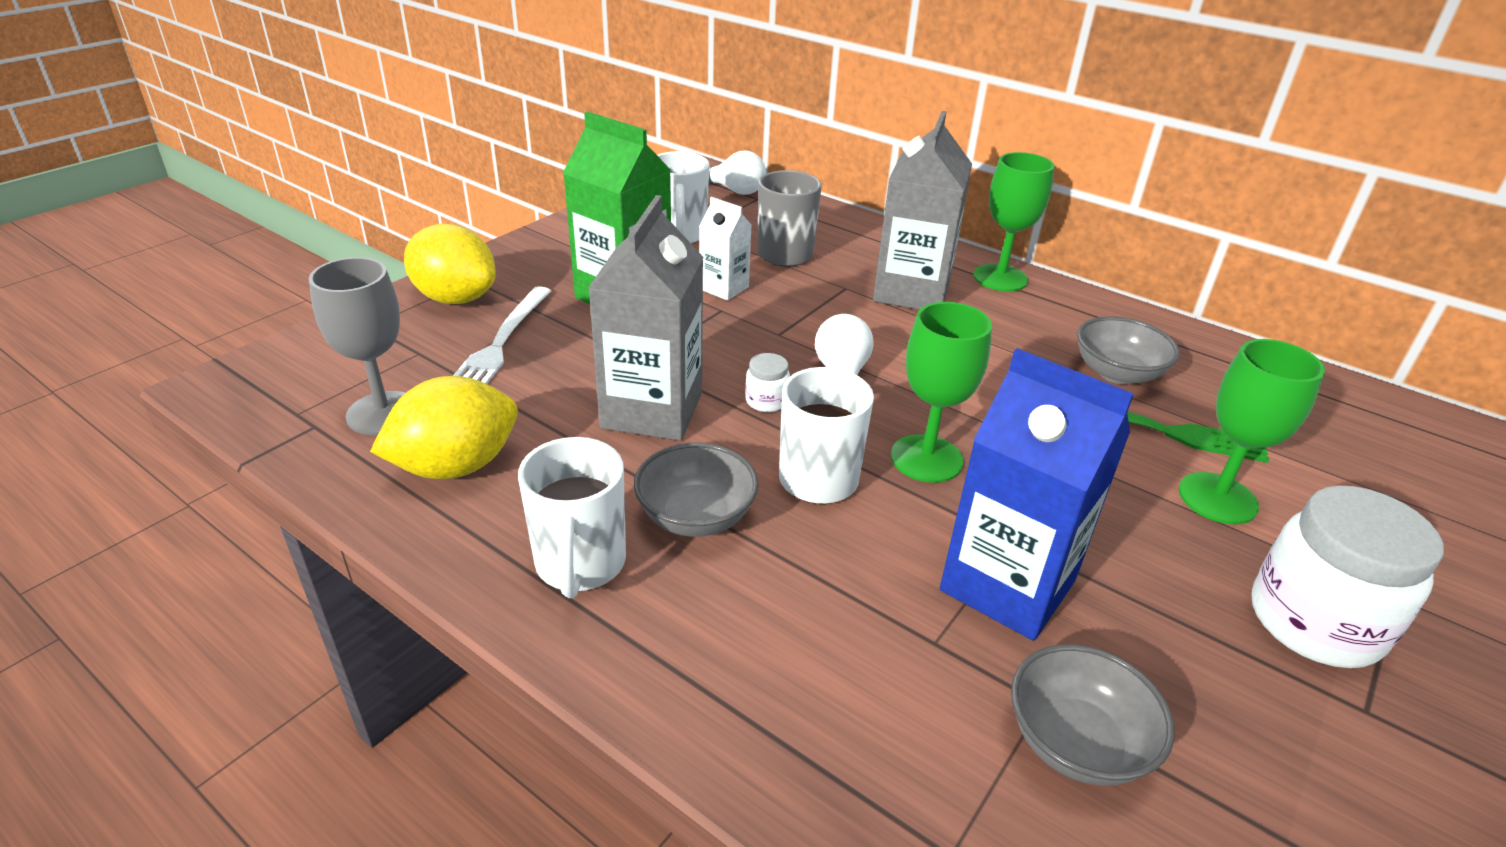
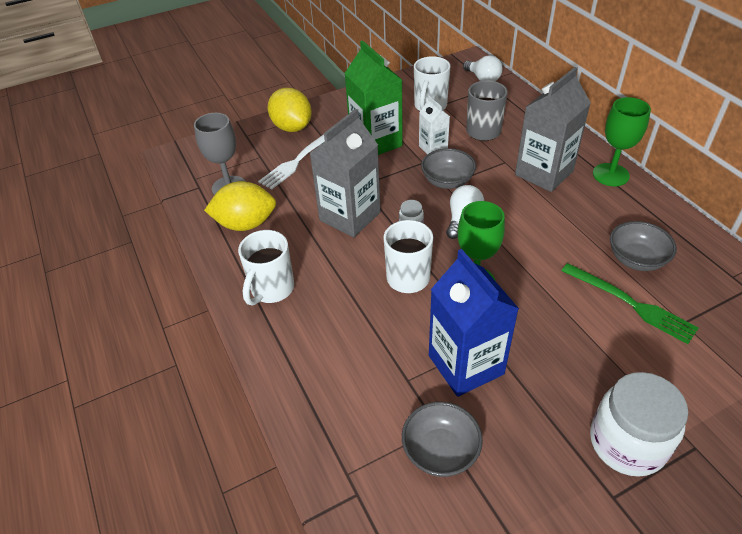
camera: 30 degrees right, 10 degrees up
grey bowl [634,443,759,537] -> grey bowl moved to [421,148,476,189]
green goblet [1179,339,1325,524] -> none

